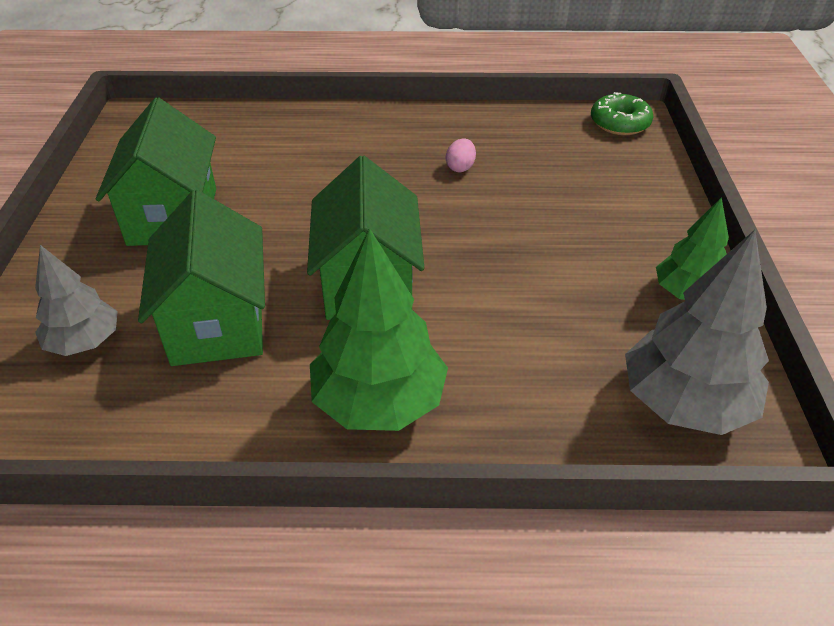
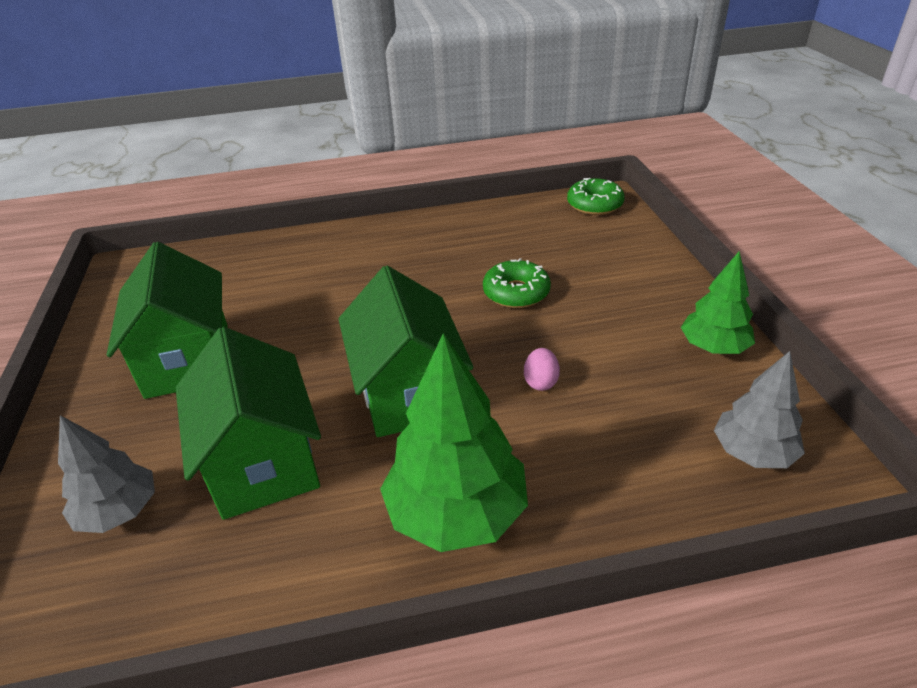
camera: 10 degrees left, 5 degrees down
pink egg [446,138,476,172] -> pink egg moved to [524,348,560,391]
grey tree [625,230,769,435] -> grey tree [714,351,805,468], size x0.62
none -> green donut [483,258,551,308]

